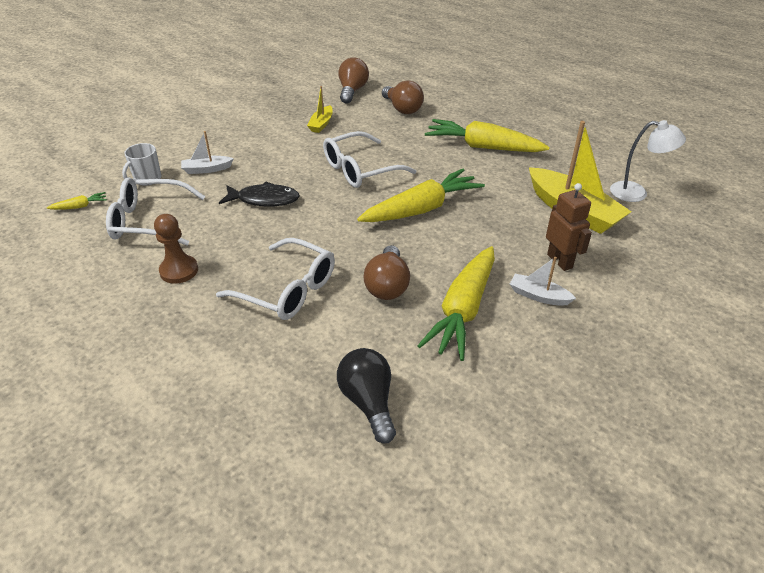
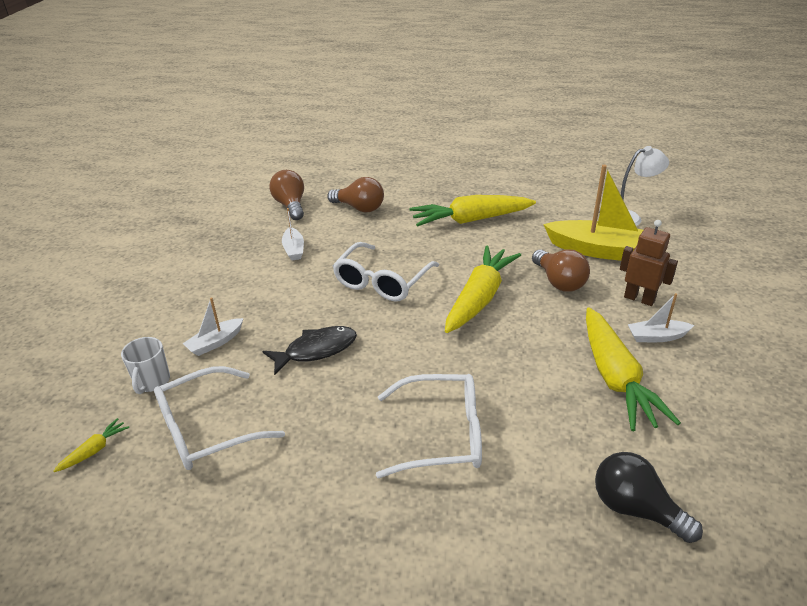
camera: 30 degrees left, 5 degrees down
brown pawn [154,214,198,284] -> none
yellow boat [307,86,333,133] -> white boat [282,208,304,260]
brown light bulb [364,245,410,300] -> brown light bulb moved to [532,249,590,292]

